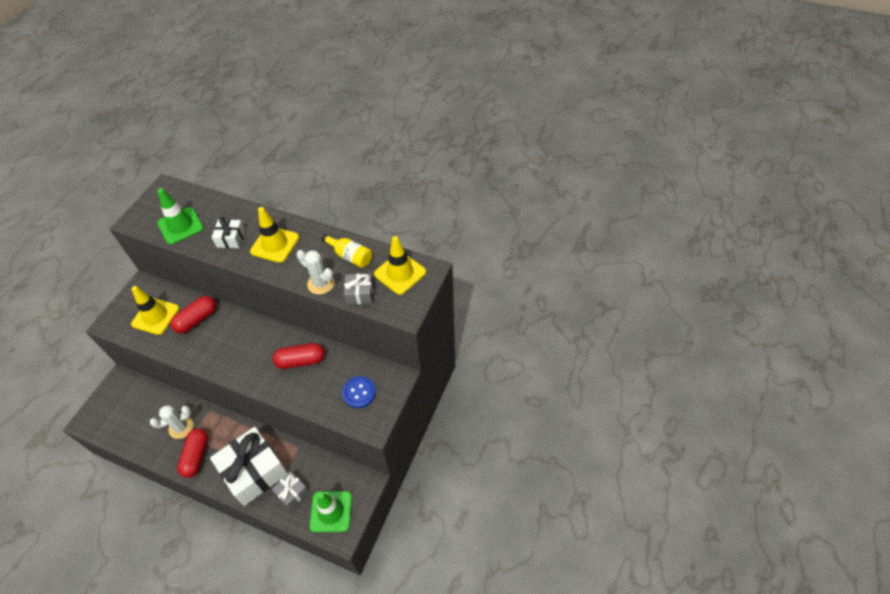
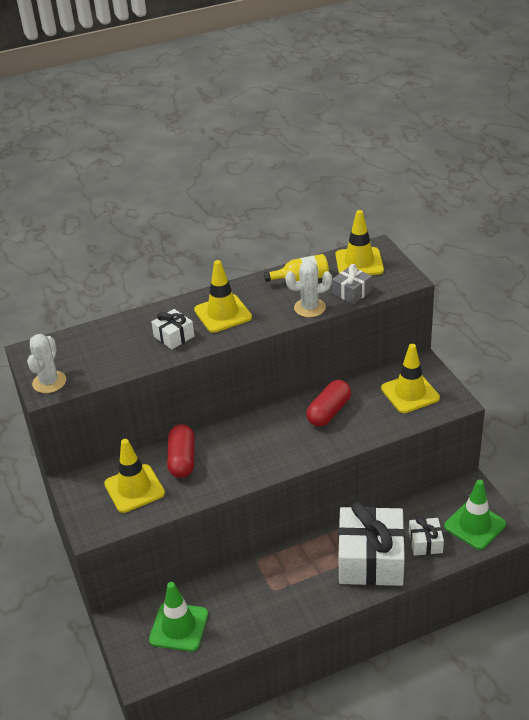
camera: 45 degrees left, 15 degrees down
white cactus [150,405,193,439] -> white cactus moved to [27,334,66,393]
green traffic cone [157,188,204,245] -> green traffic cone moved to [149,582,208,652]
red capsule [177,428,208,478] -> none
grey gift [272,471,309,509] -> white gift [409,517,444,556]
blue button [342,376,376,408] -> yellow traffic cone [381,344,440,413]

